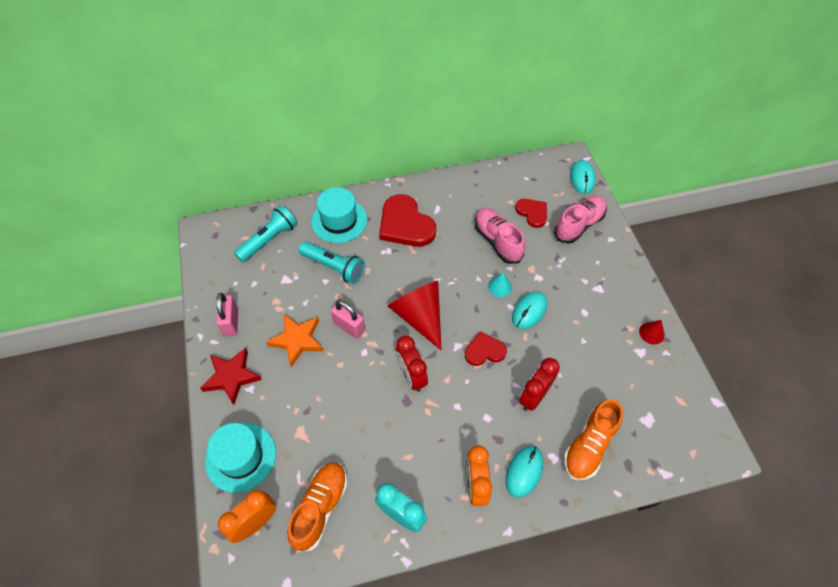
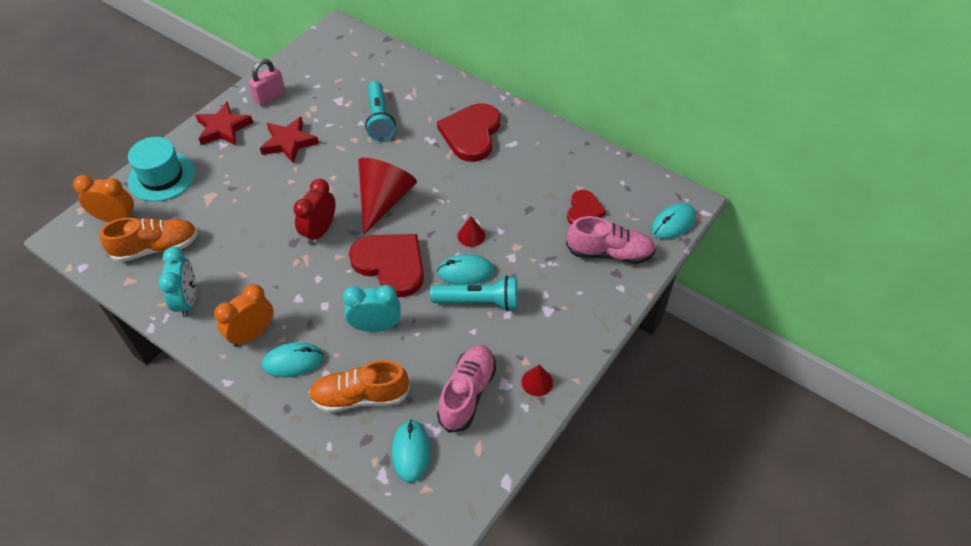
camera: 50 degrees right, 5 degrees down
turquoise flashlight [234,205,297,262] -> turquoise flashlight moved to [430,276,518,311]
orange star [266,314,323,367] -> red star [260,117,319,164]
turquoise hat [311,187,367,243] -> none
pink padlock [331,300,365,339] -> none
red heart [465,331,507,366] -> red heart [349,234,424,297], size x1.77
pink shoe [475,208,525,264] -> pink shoe moved to [437,345,496,433]
turquoise cone [488,273,512,297] -> red cone [457,216,485,247]
red clock [519,358,560,411] -> turquoise clock [343,285,401,332]
none -> turquoise mouse [392,420,431,483]

